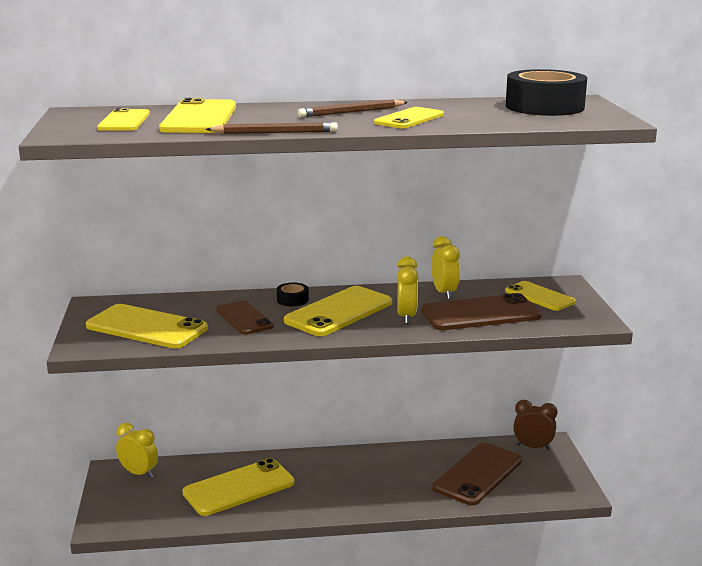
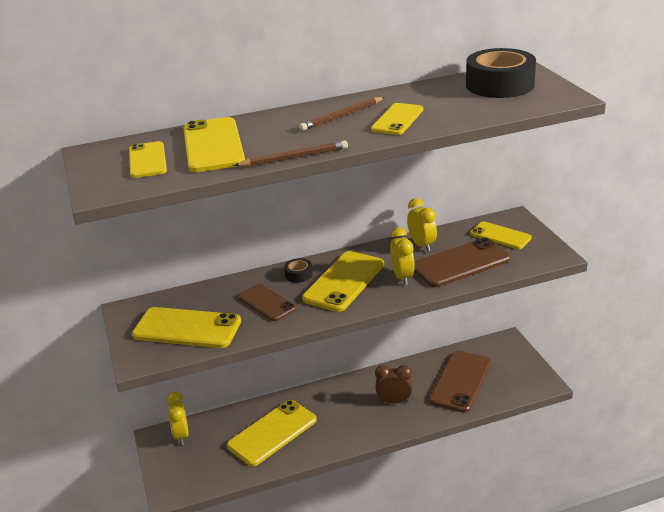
camera: 10 degrees left, 10 degrees up
yellow clock [116,423,158,478] -> yellow clock turned 120 degrees counterclockwise [167,392,189,445]
brown clock [513,400,558,450] -> brown clock moved to [375,365,412,403]

